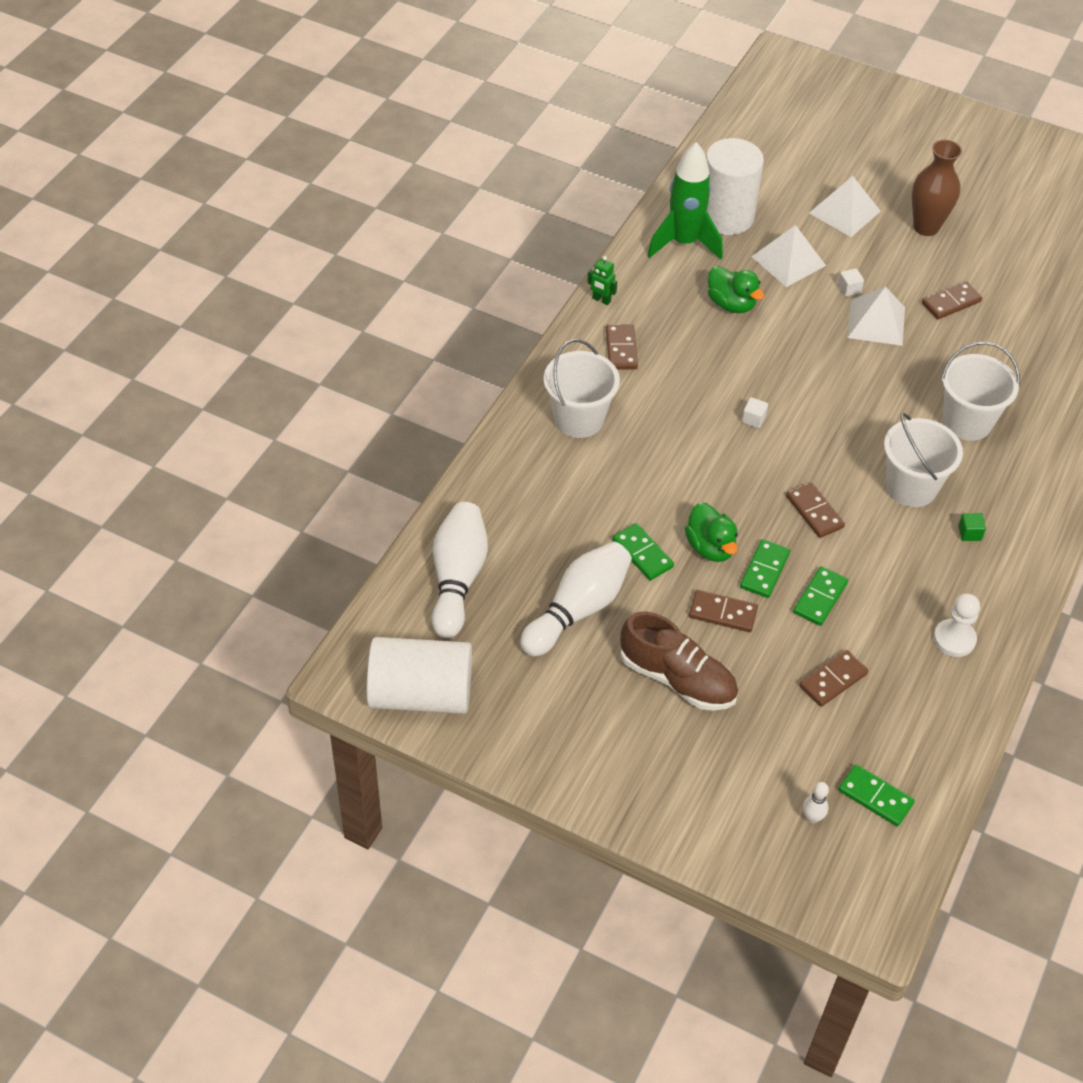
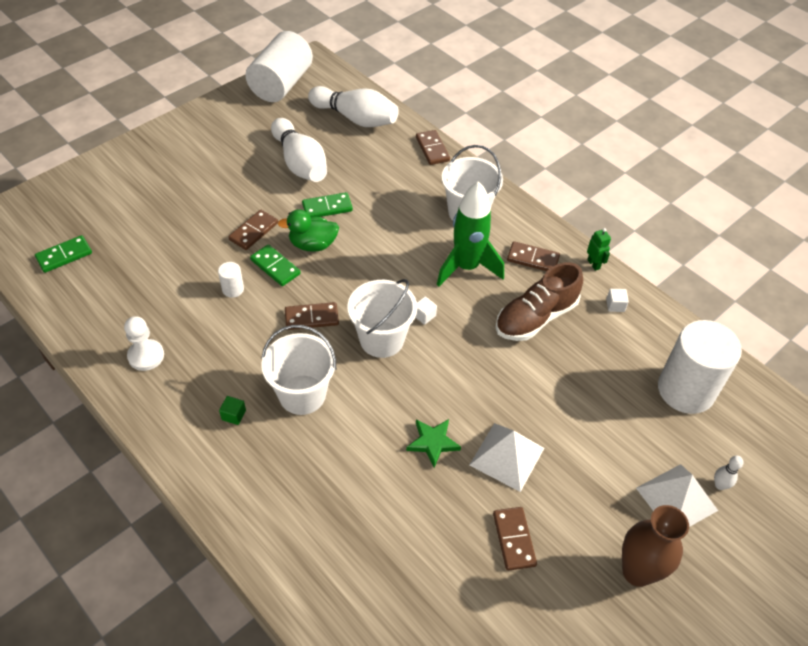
camera: 110 degrees right, 0 degrees up
green robot [587,256,617,305] -> green robot turned 105 degrees clockwise [587,228,611,271]
brown shoe [620,612,738,711] -> brown shoe moved to [496,262,583,341]
green rocket [647,142,723,260] -> green rocket moved to [437,181,504,287]
green duck [708,266,764,313] -> none
white pyramid [752,225,826,287] -> none
green domino [793,566,848,626] -> white cylinder [218,262,244,298]
brown domino [799,650,868,707] -> brown domino moved to [416,130,450,165]
white bowling pin [803,782,829,823] -> white bowling pin moved to [714,456,744,490]
white cube [838,268,864,297] -> white cube moved to [606,289,629,312]
white bucket [941,341,1020,441] -> white bucket moved to [347,279,417,358]
none -> green star [406,419,461,468]

